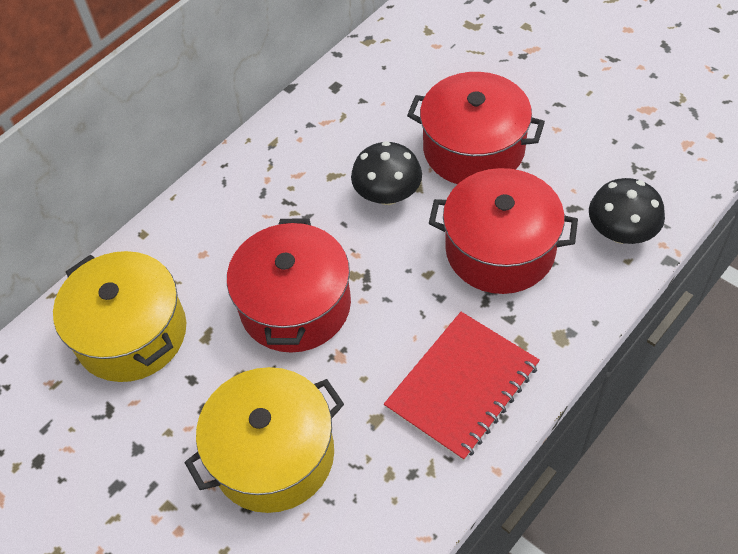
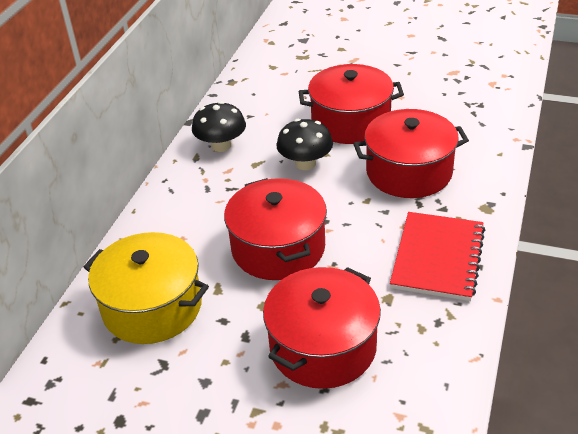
camera: 25 degrees left, 15 degrees down
yellow pot [185,367,344,513] -> red pot [263,267,381,389]
black mushroom [589,178,665,244] -> black mushroom moved to [192,101,246,152]

